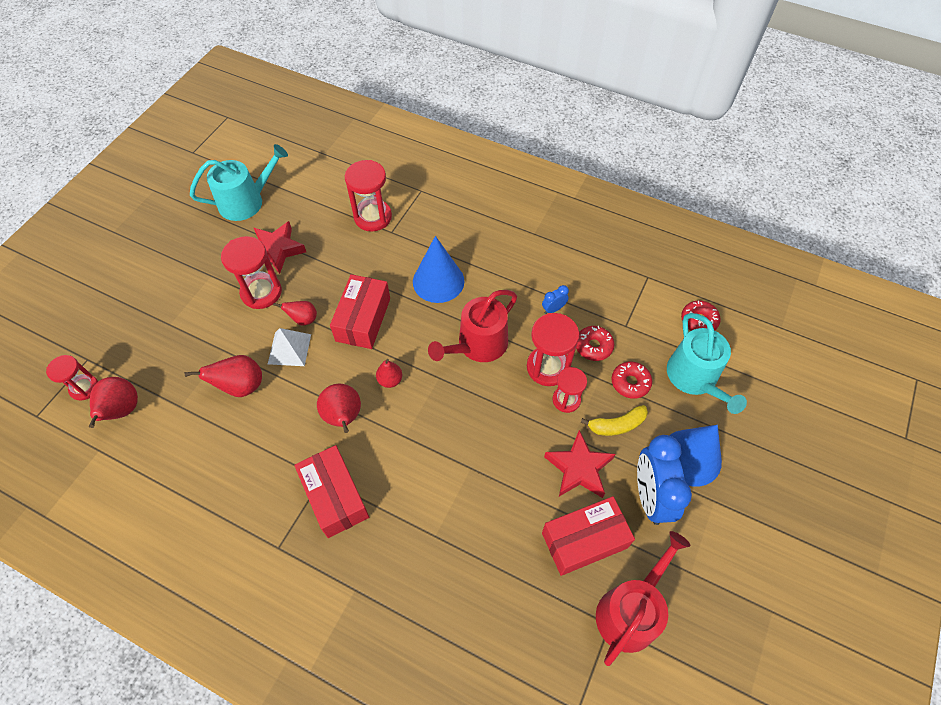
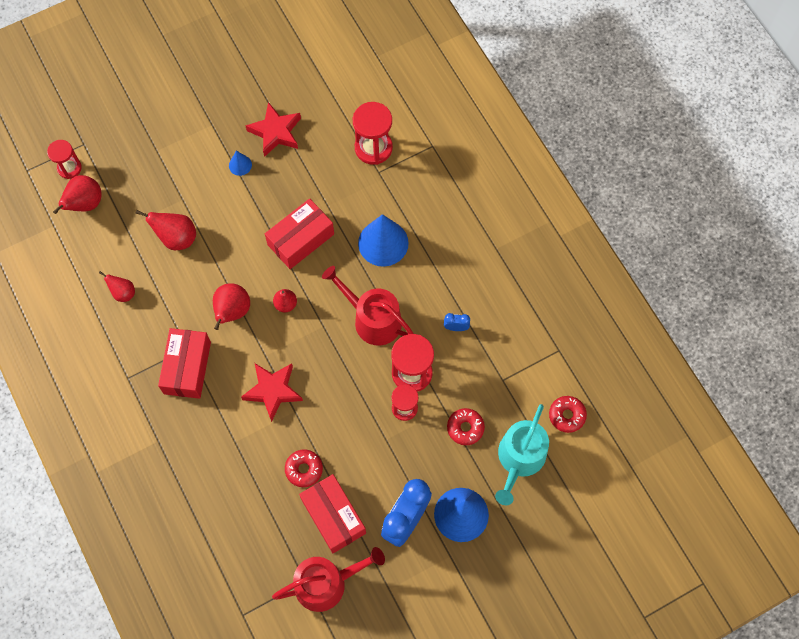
camera: 35 degrees right, 10 degrees up
turquoise watering can [190,144,288,221] -> none
red hourglass [221,236,282,309] -> blue cone [229,151,252,176]
white pyramid [268,328,311,366] -> none
red pear [273,301,317,326] -> red pear moved to [99,271,135,302]
red watering can [428,290,517,362] -> red watering can turned 45 degrees clockwise [322,266,414,346]
red box [542,496,635,576] -> red box turned 45 degrees clockwise [299,474,366,553]
red star [544,430,615,498] -> red star moved to [241,363,303,422]
red donut [576,326,614,361] -> red donut moved to [285,449,323,487]
yellow banana [581,405,648,436] -> none

